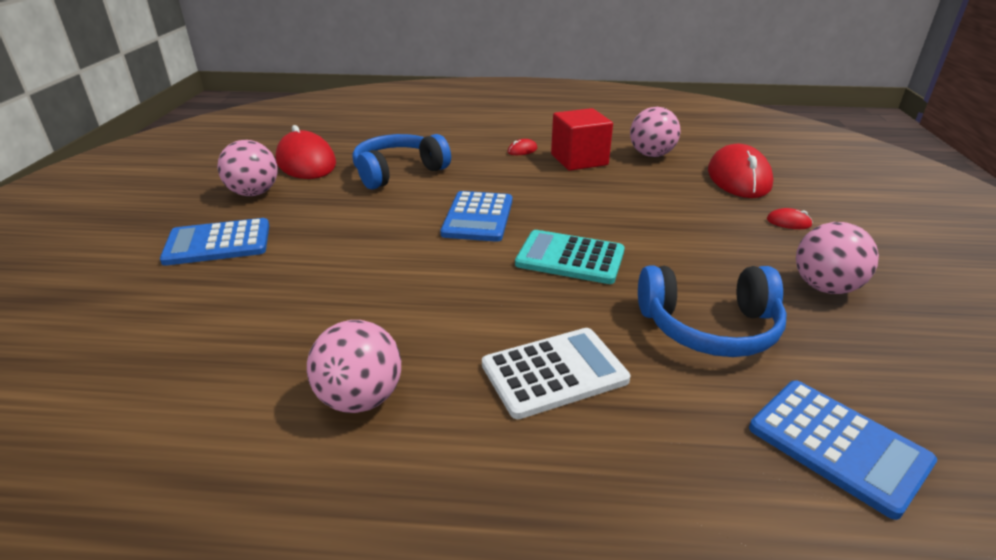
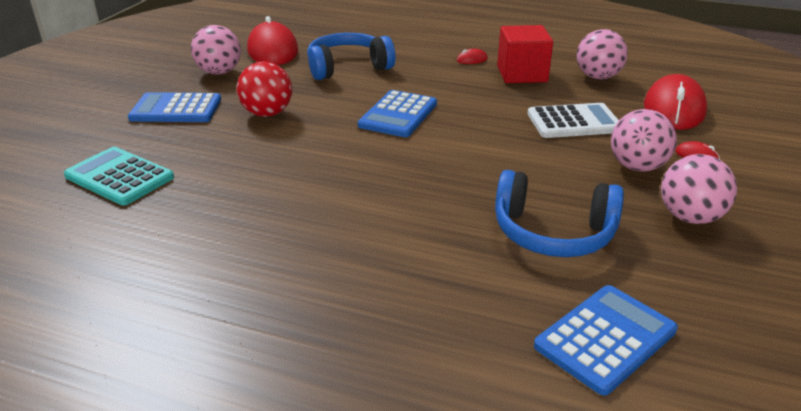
camera: 15 degrees right, 0 degrees up
pink ball [307,320,401,413] -> pink ball moved to [611,109,677,172]
white calculator [482,328,630,419] -> white calculator moved to [527,103,619,138]
turquoise calculator [515,230,625,284] -> turquoise calculator moved to [64,147,174,206]
blue calculator [749,380,937,520] -> blue calculator turned 105 degrees counterclockwise [534,285,678,396]
none -> red ball [237,61,292,117]

